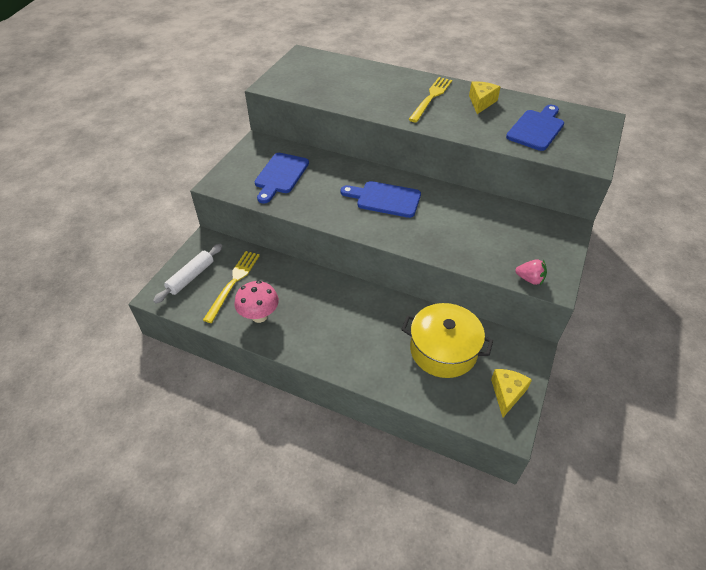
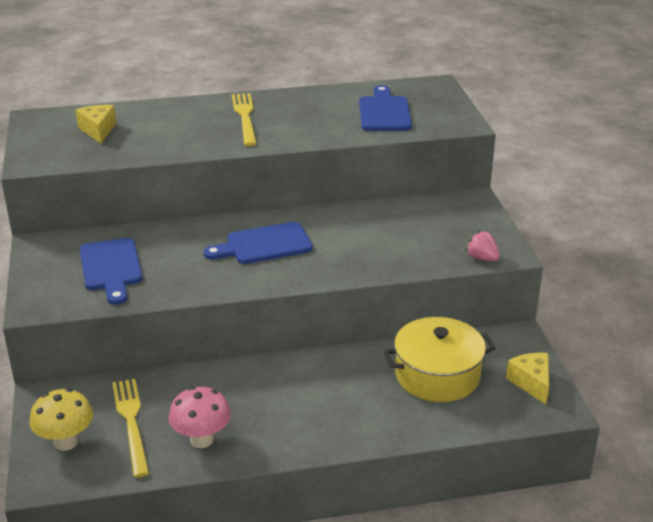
camera: 35 degrees left, 15 degrees down
white rolling pin [153,244,222,303] -> yellow mushroom [30,389,93,451]
yellow cheese [469,81,500,114] -> yellow cheese moved to [76,105,116,144]
pink strawberry [515,259,547,285] -> pink strawberry turned 120 degrees counterclockwise [465,230,500,261]

